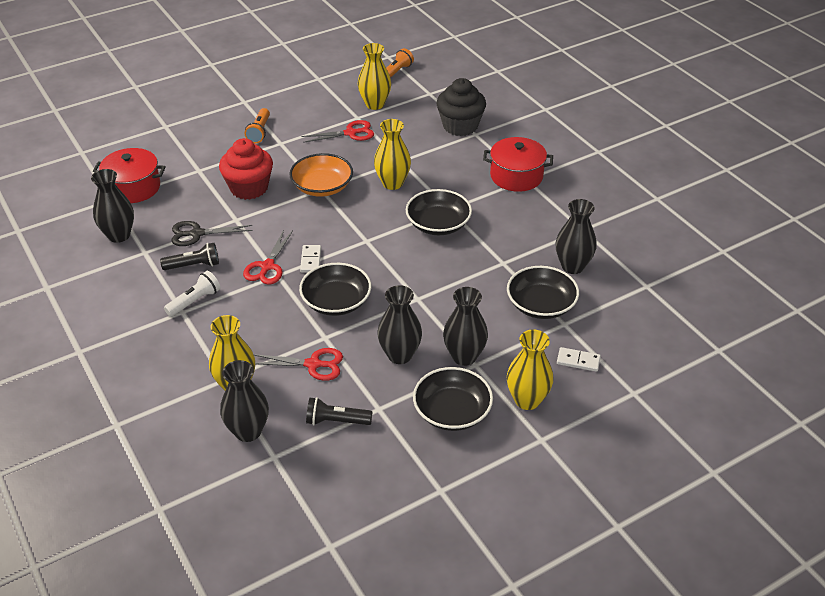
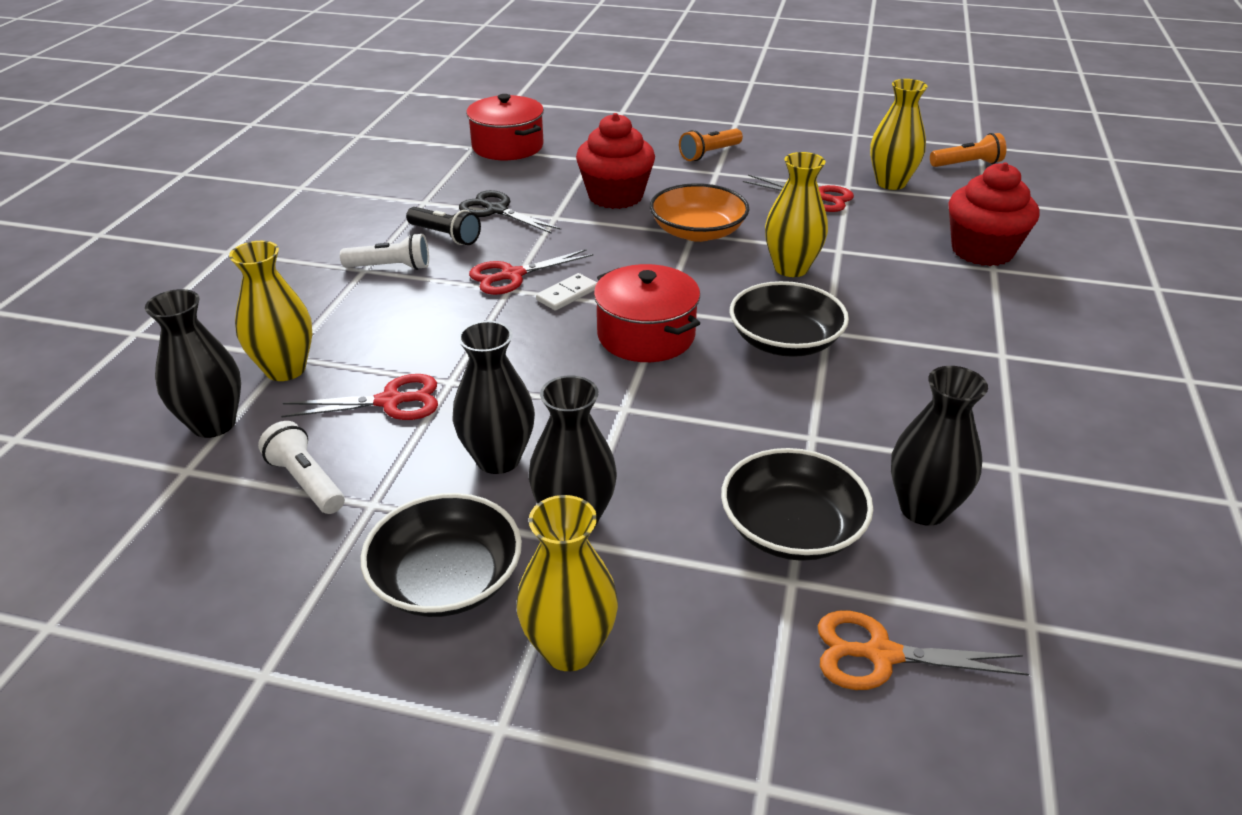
camera: 45 degrees right, 5 degrees down
black vase [91,169,134,243] -> none
red scissors [253,348,343,381] -> red scissors turned 60 degrees counterclockwise [281,374,438,420]
black bowl [299,263,371,316] -> none
black flashlight [306,397,373,425] -> white flashlight [258,421,345,514]
black cupcake [436,78,486,136] -> red cupcake [948,162,1039,266]
red pot [483,137,553,192] -> red pot moved to [594,264,700,362]
white domino [557,347,601,372] -> none
none -> orange scissors [818,611,1029,690]

